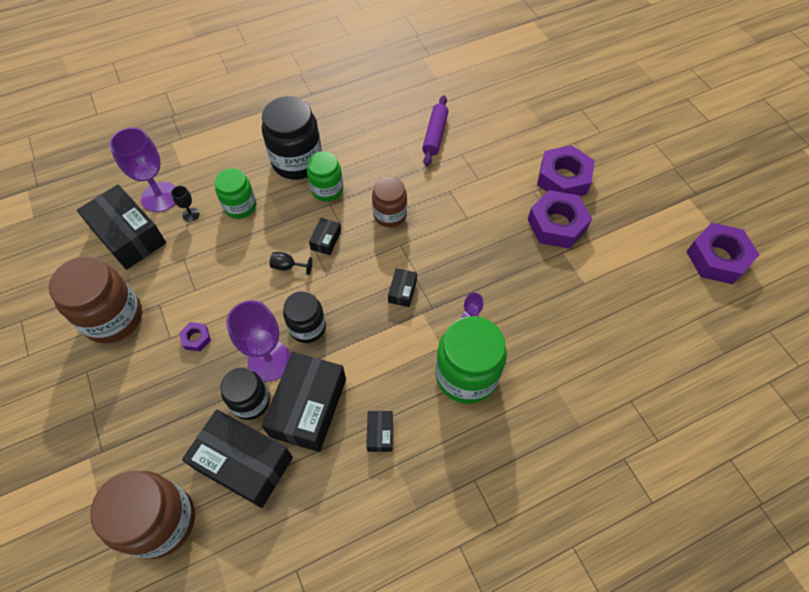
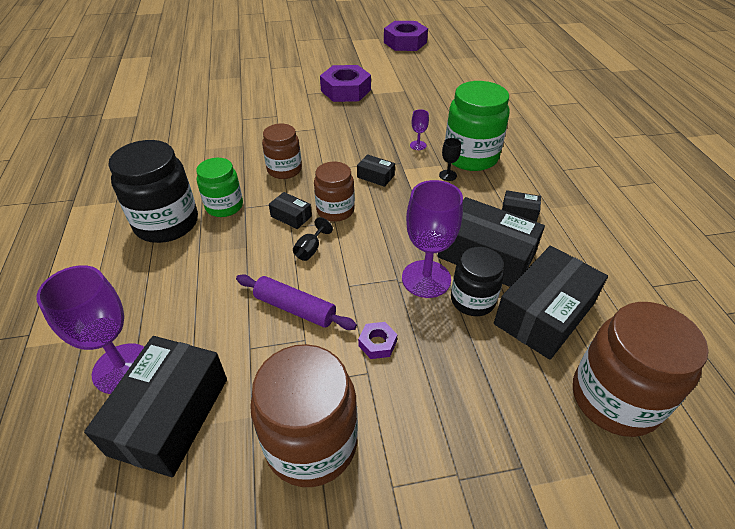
camera: 75 degrees left, 15 degrees down
black box [77,185,166,270] -> black box turned 45 degrees counterclockwise [84,336,227,477]
black goblet [171,186,200,222] -> black goblet moved to [439,138,461,181]
green jar [215,168,256,219] -> none
black jar [283,291,326,343] -> none
purple rolling pin [422,95,449,166] -> purple rolling pin moved to [236,274,357,330]
purple nut [537,145,595,196] -> none
none -> brown jar [314,162,355,222]

